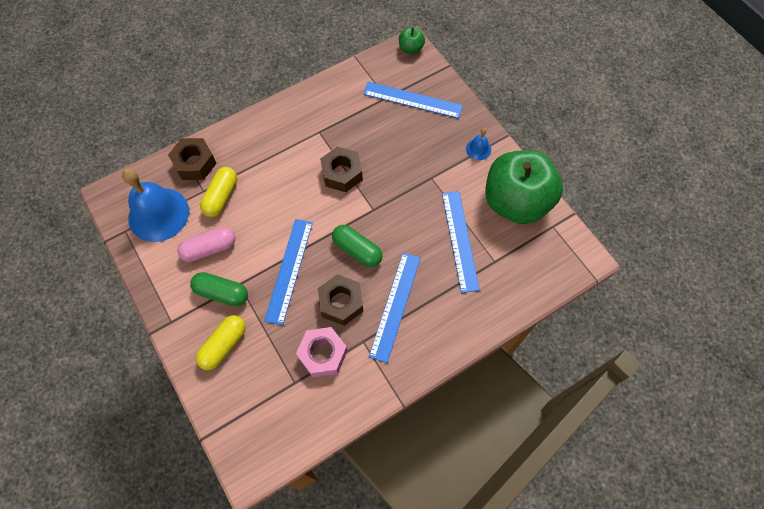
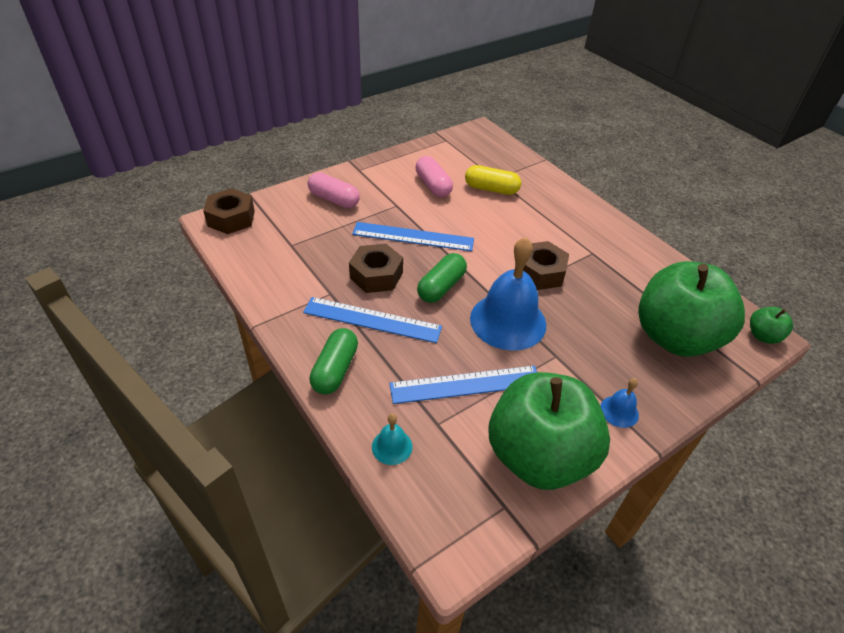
camera: 85 degrees right, 20 degrees down
blue bell [122,168,189,242] -> blue bell moved to [470,237,546,350]
brown nut [168,138,217,180] -> brown nut moved to [203,188,255,234]
green capsule [190,272,248,307] -> green capsule moved to [309,328,358,395]
yellow capsule [196,315,246,370] -> pink capsule [308,172,360,208]
pink nut [296,327,347,378] -> none
blue ruler [363,82,463,119] -> green apple [638,261,745,357]
none -> turquoise bell [372,414,412,465]

